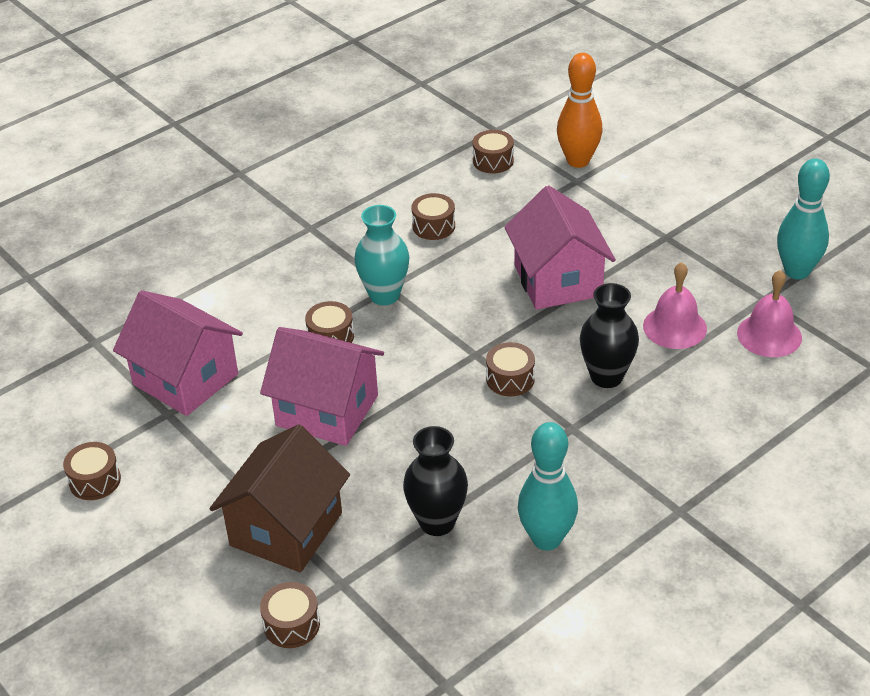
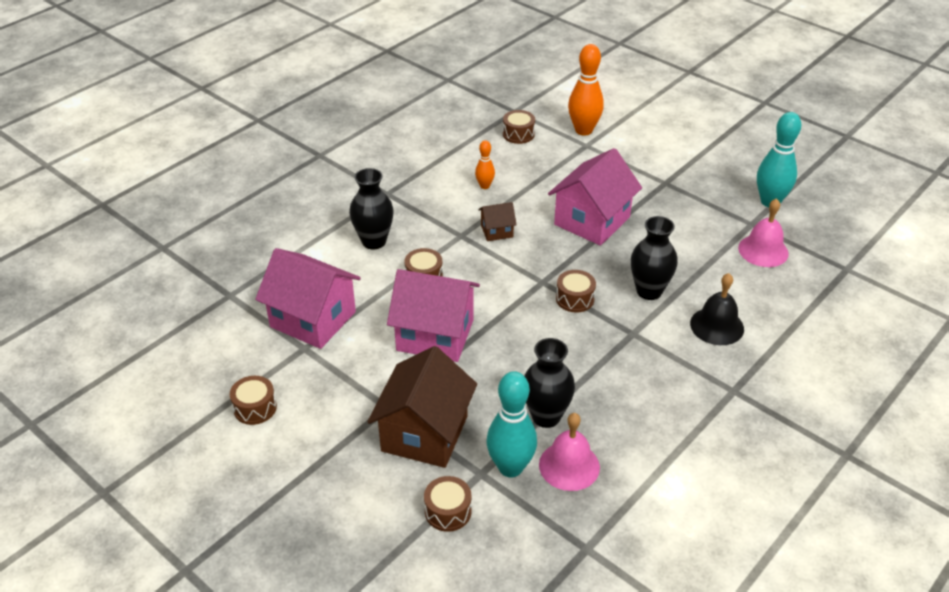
camera: 10 degrees left, 0 degrees up
turquoise vase [354,205,409,305] -> none
brown drum [411,193,455,240] -> orange bowling pin [475,140,495,189]
pink house [504,185,616,310] -> pink house turned 60 degrees clockwise [548,148,642,246]
turquoise bowling pin [518,422,578,551] -> turquoise bowling pin moved to [487,371,537,477]
pink bell [643,262,707,349] -> pink bell moved to [539,413,600,491]
none -> black vase [349,168,394,250]
none -> brown house [478,202,517,241]
none -> black bell [690,273,744,345]

